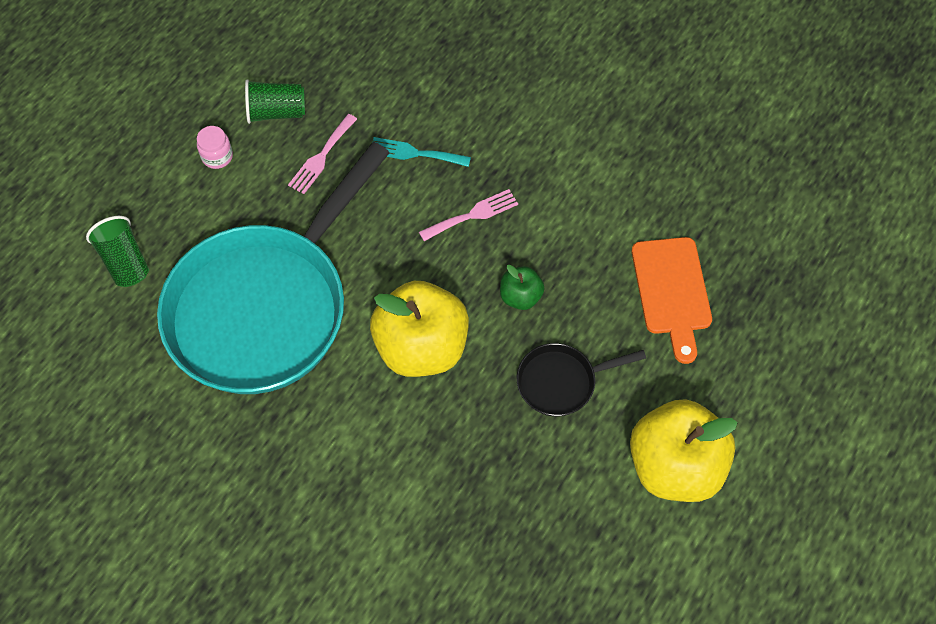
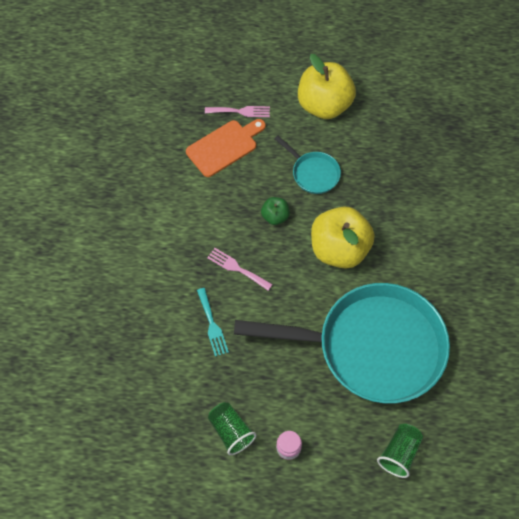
camera: 120 degrees left, 0 degrees up
pink fork [288,114,357,194] -> pink fork moved to [205,106,270,117]
black pan [517,343,646,417] -> turquoise pan [274,135,341,194]

